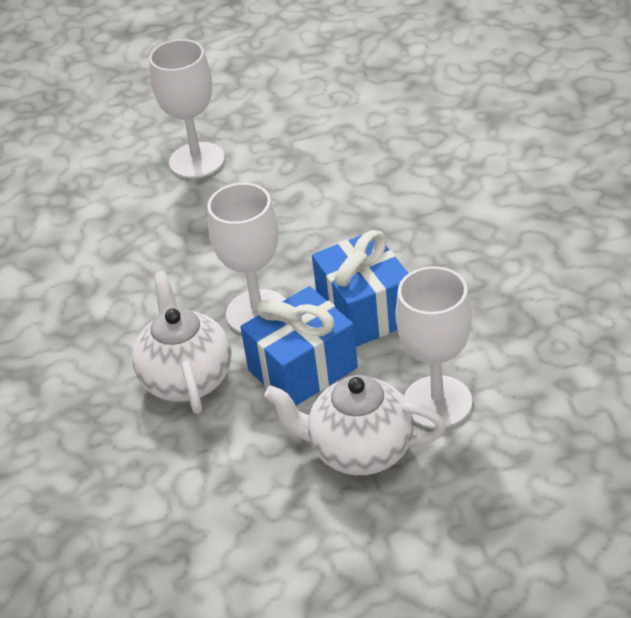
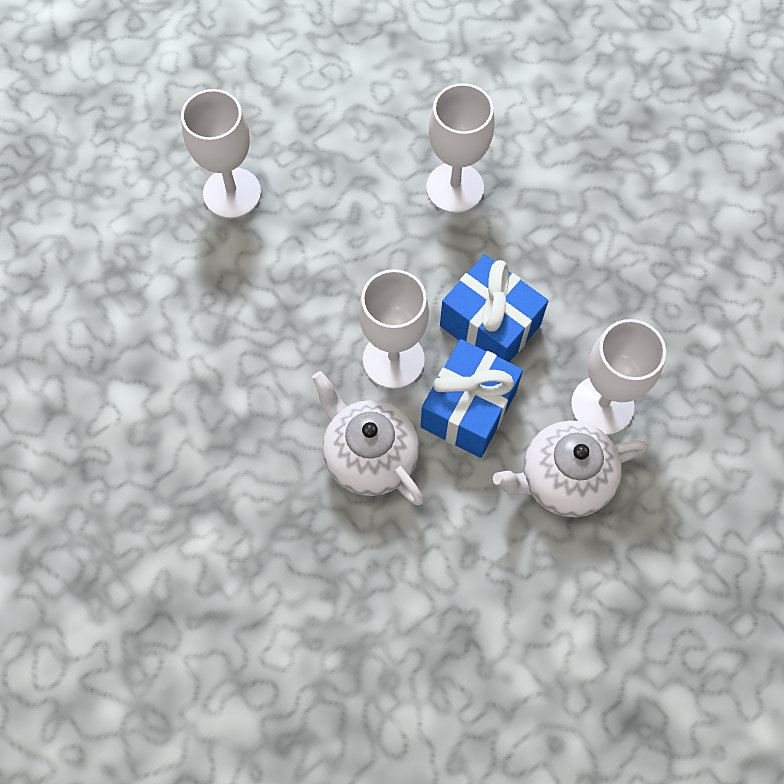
camera: 30 degrees left, 25 degrees up
none -> white goblet [426,83,494,213]

